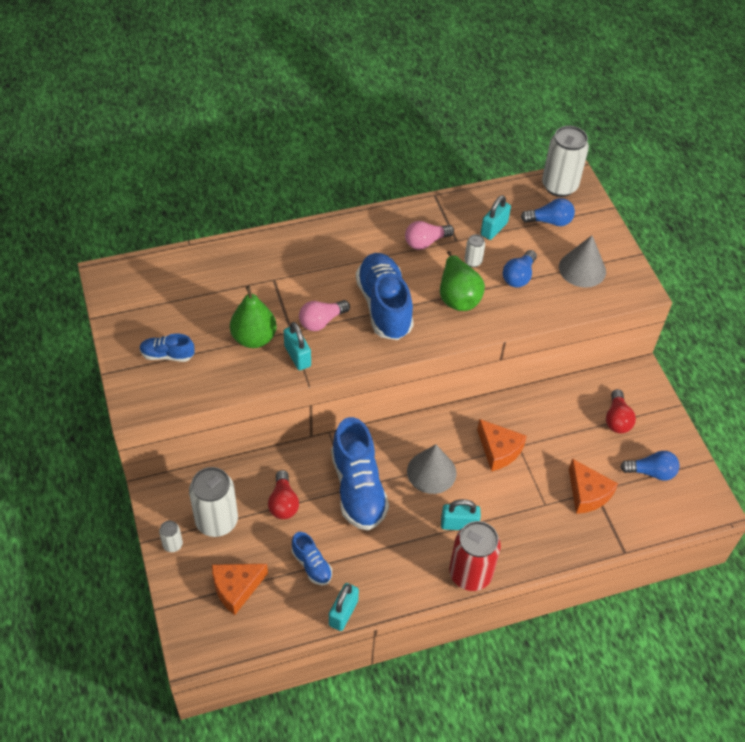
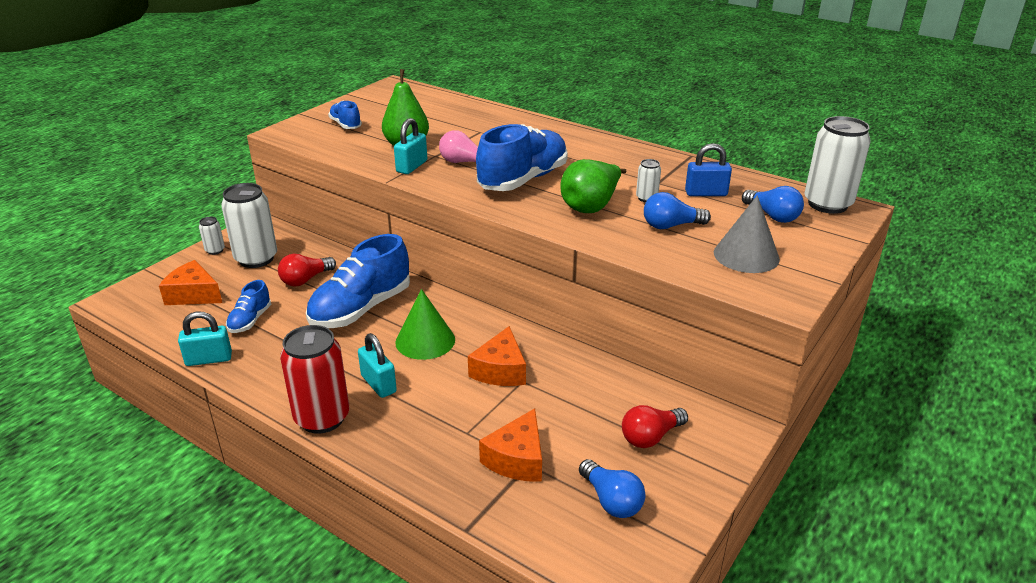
camera: 55 degrees right, 20 degrees down
pink light bulb [405,221,454,250] -> none
grey cone [407,444,456,494] -> green cone [395,289,455,360]
turquoise padlock [481,195,511,240] -> blue padlock [685,143,732,196]

